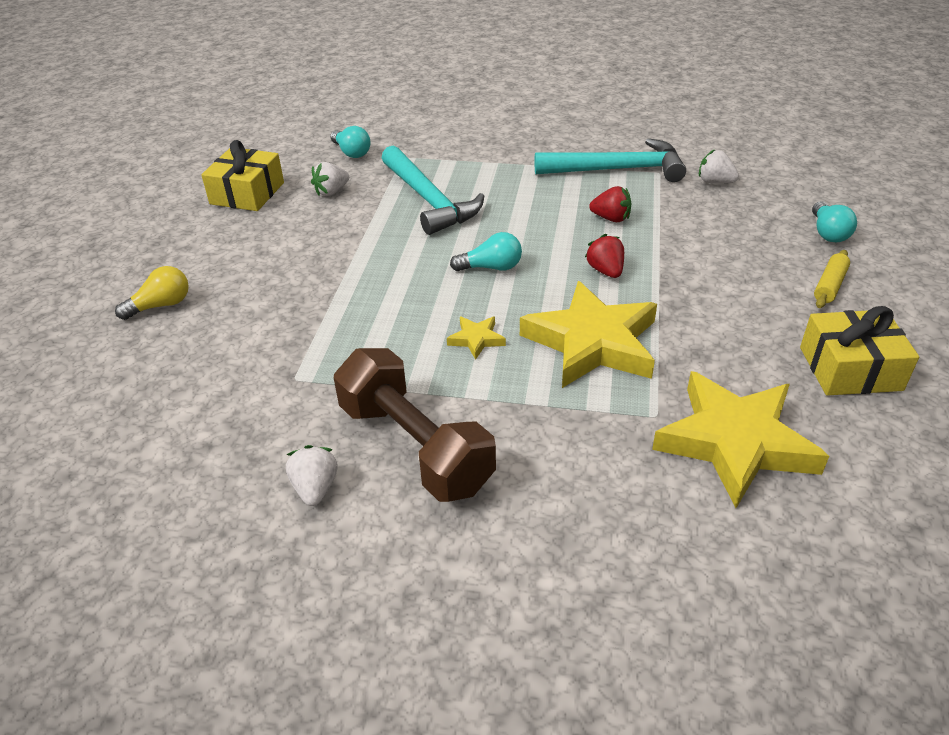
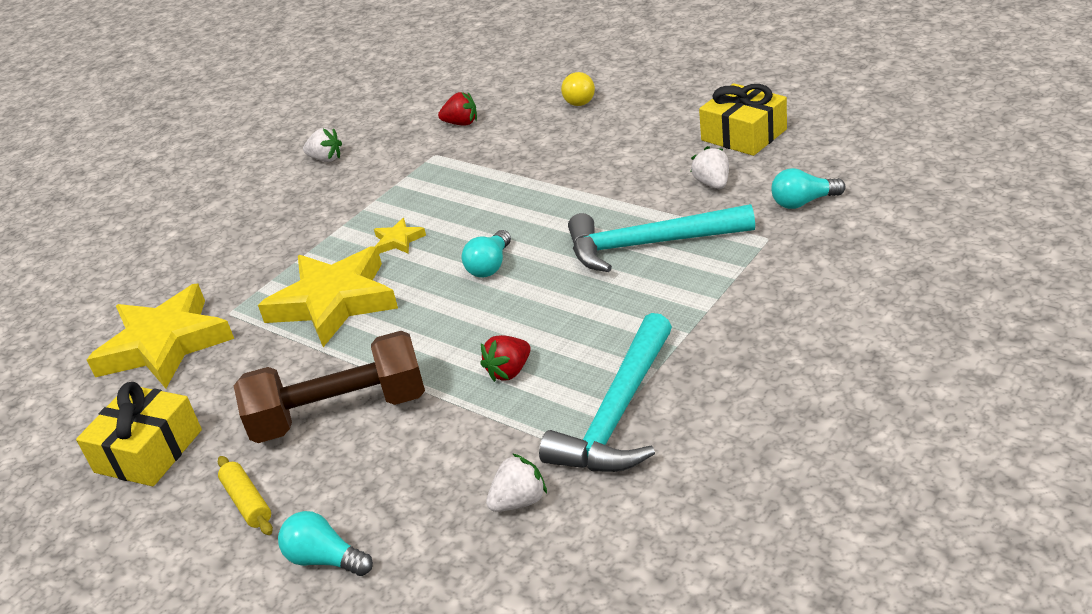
camera: 120 degrees right, 5 degrees down
brown dumbbell [334,348,496,502] -> brown dumbbell moved to [234,331,425,443]
red strawberry [585,234,624,278] -> red strawberry moved to [438,92,477,126]

